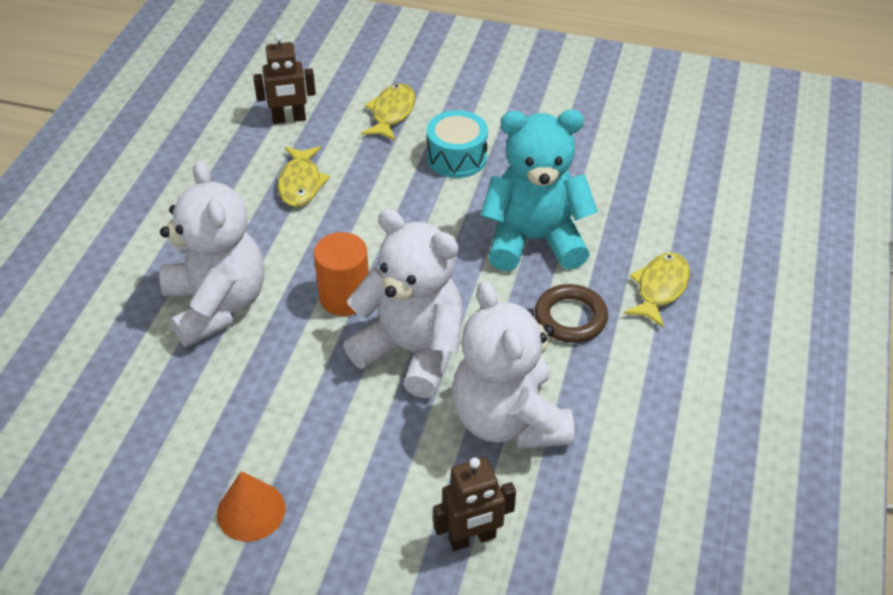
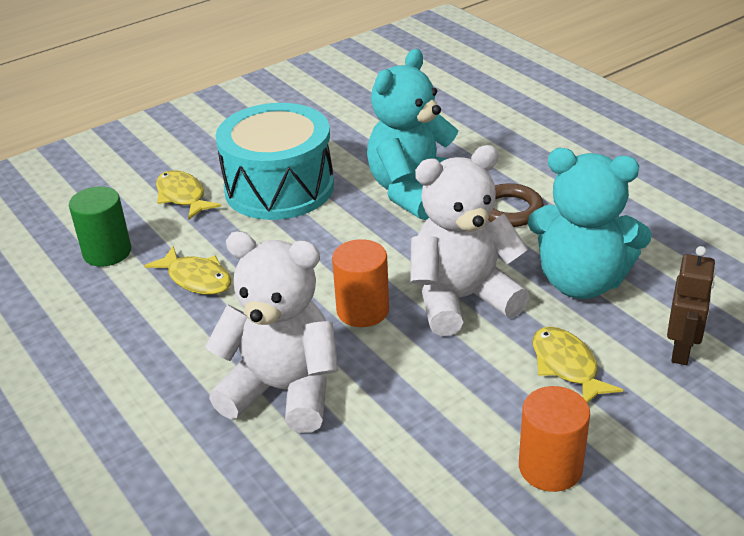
camera: 50 degrees left, 10 degrees down
orange cone [217,471,286,542] -> orange cylinder [519,386,590,492]
brown robot [253,34,316,124] -> green cylinder [69,186,131,267]
turquoise drum [427,110,488,178] -> turquoise drum [216,103,334,220], size x1.84
white teddy bear [452,281,575,449] -> turquoise teddy bear [528,148,652,299]
yellow fish [624,252,690,328] -> yellow fish moved to [533,327,623,403]

